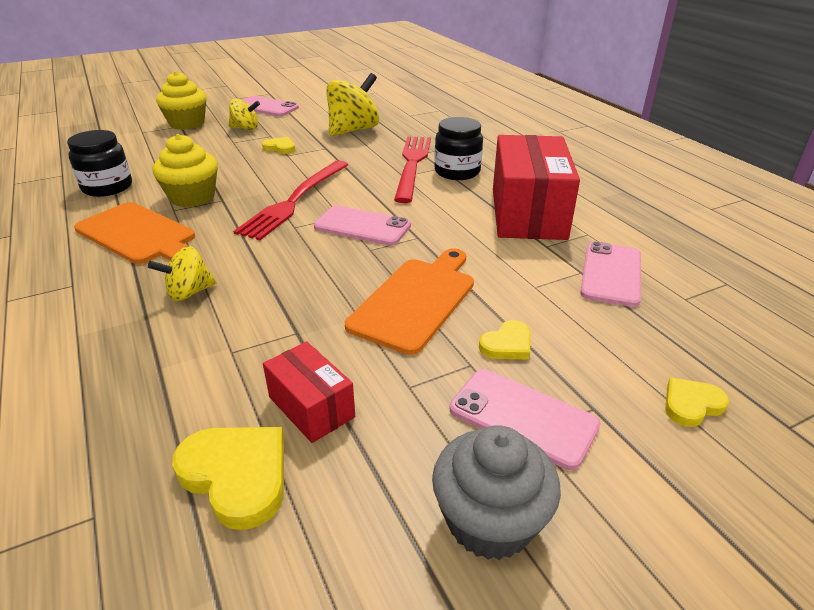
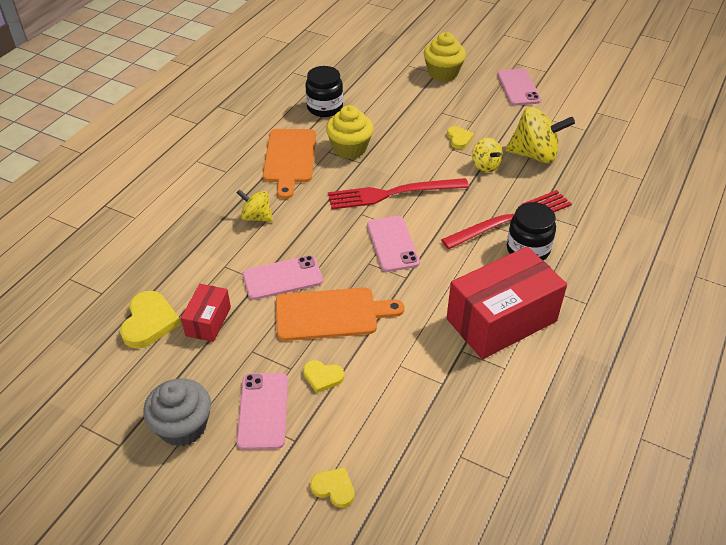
camera: 55 degrees right, 10 degrees up
yellow spinning top [229,98,260,130] -> yellow spinning top moved to [472,138,503,173]
pink phone [580,241,641,307] -> pink phone moved to [243,255,323,300]

